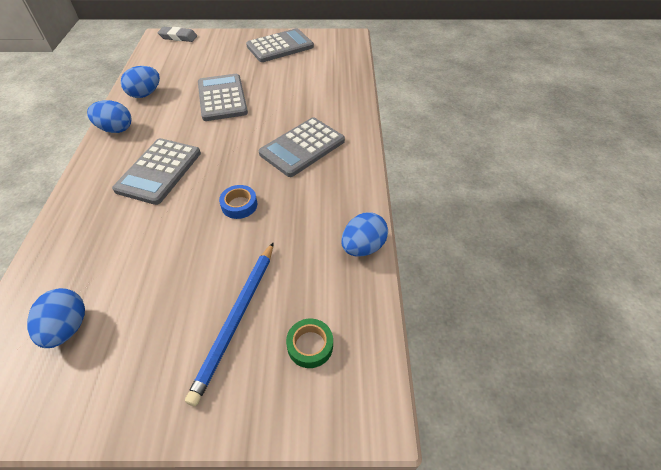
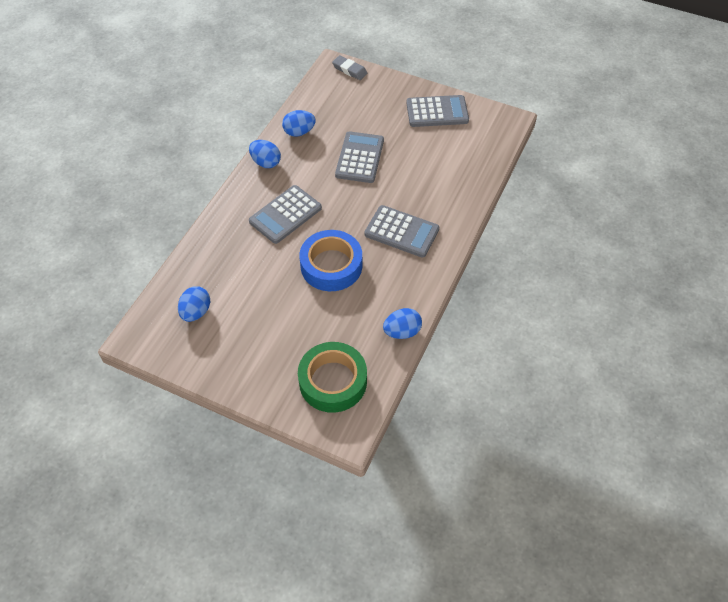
camera: 25 degrees right, 5 degrees up
blue pencil [185,242,274,406] -> none
blue tape [219,185,257,219] -> blue tape [299,230,362,291], size x2.21
grey calculator [259,117,345,177] -> grey calculator turned 135 degrees counterclockwise [365,205,439,257]
green tape [286,319,333,368] -> green tape [298,342,367,413], size x2.21

